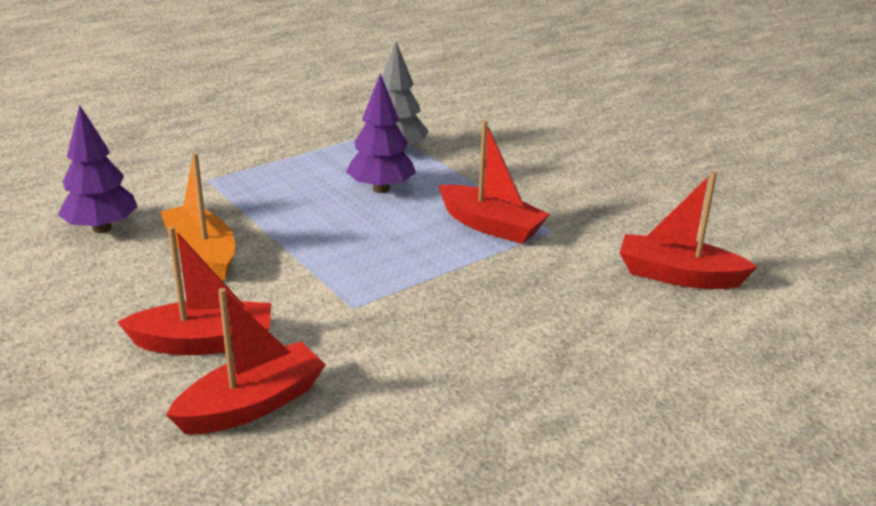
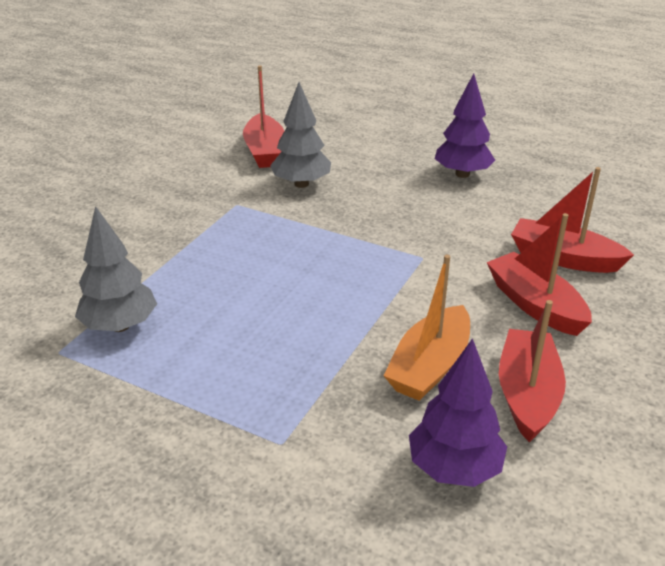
camera: 115 degrees left, 5 degrees up
purple tree [346,73,416,193] -> purple tree moved to [435,73,495,178]
red boat [438,120,550,244] -> red boat moved to [499,300,566,442]
none -> grey tree [270,82,331,188]

